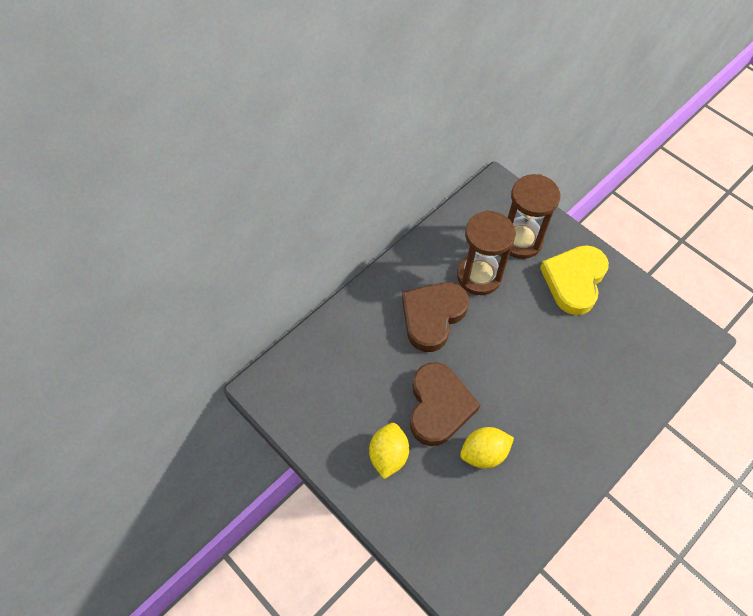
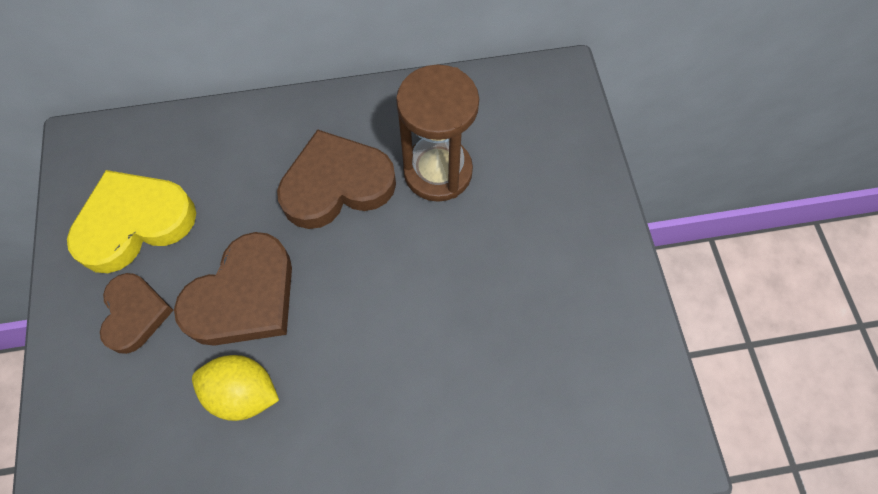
camera: 35 degrees right, 5 degrees up
yellow lemon [369,423,409,479] -> brown heart [100,273,174,354]
brown hourglass [508,174,560,259] -> none
yellow heart [540,245,609,315] -> yellow heart moved to [67,170,196,273]

